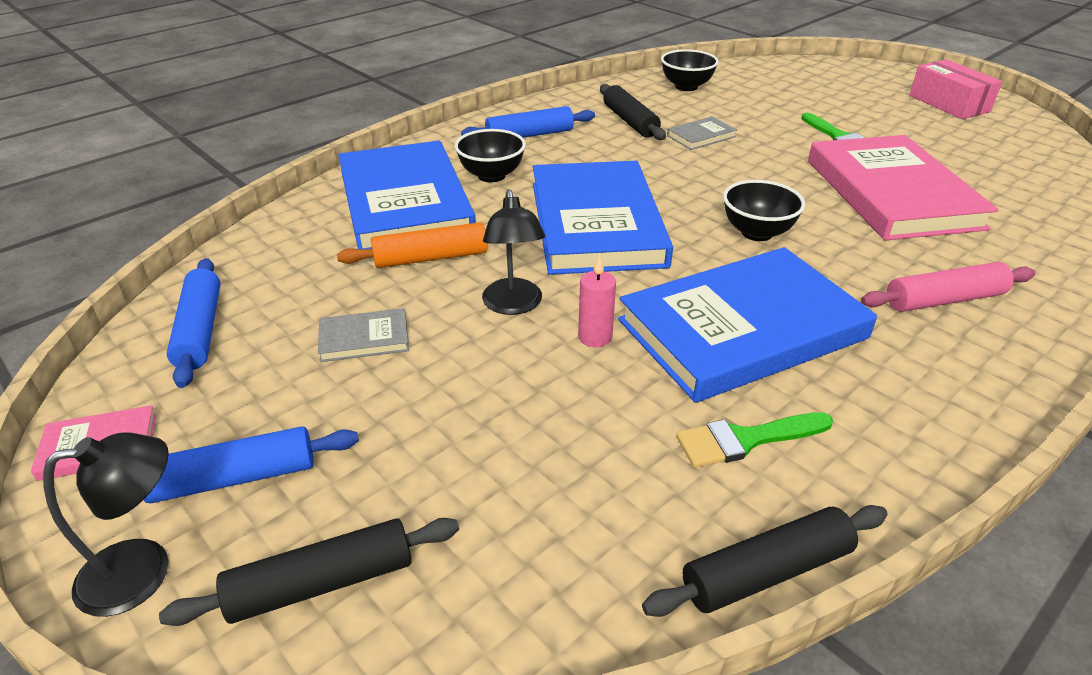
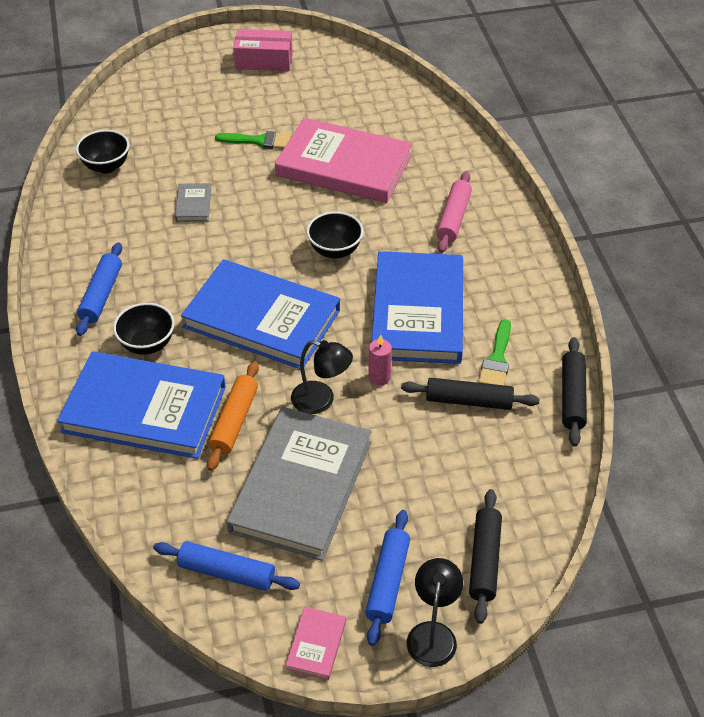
camera: 60 degrees left, 10 degrees up
grey book [318,308,409,362] -> grey book [227,407,371,561], size x2.47
black rolling pin [600,84,666,140] -> black rolling pin moved to [401,378,539,410]

